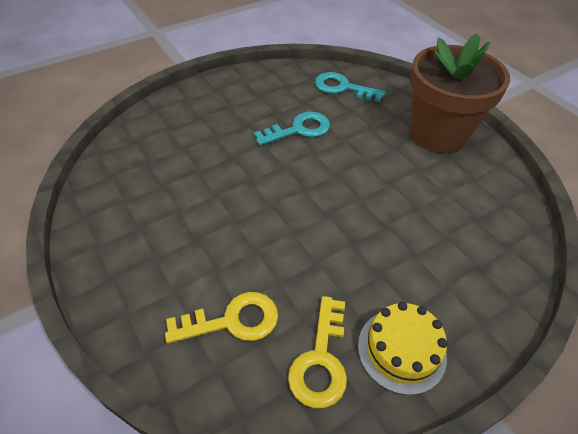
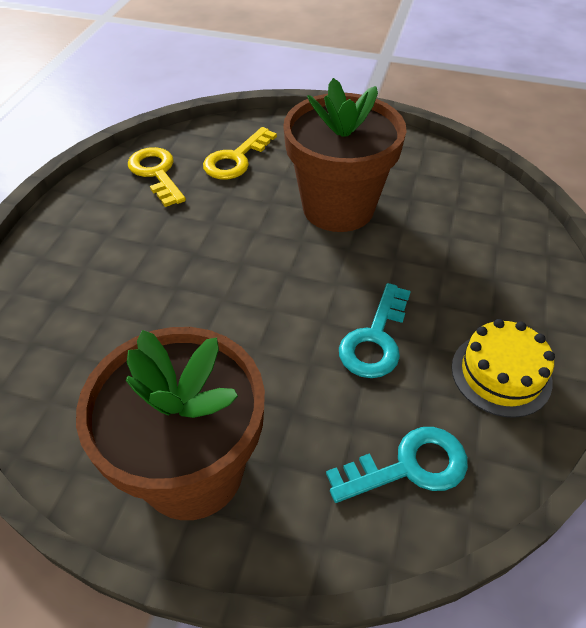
camera: 140 degrees right, 0 degrees up
yellow cake [358,302,448,395] -> yellow cake moved to [452,319,555,418]
none -> brown flower pot [283,78,407,232]

